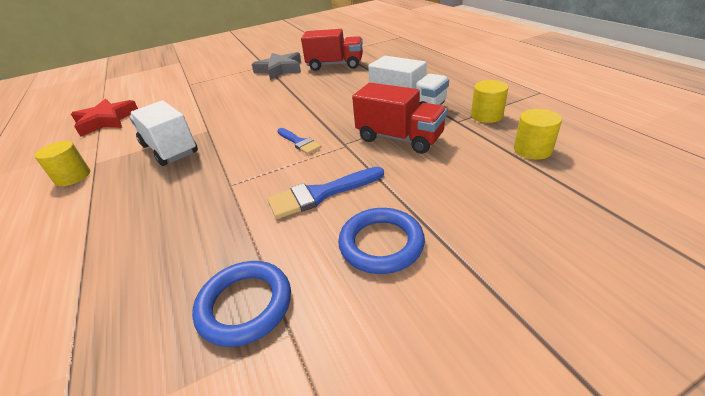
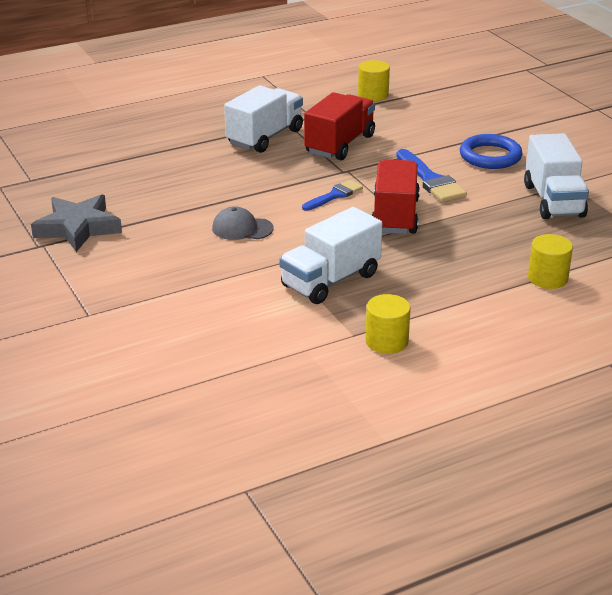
camera: 95 degrees left, 5 degrees down
red star [71,99,138,137] -> none
blue ring [192,261,291,347] -> white truck [524,133,589,219]
red truck [301,29,363,71] -> red truck moved to [372,159,420,234]
yellow cylinder [471,80,508,123] -> yellow cylinder moved to [528,234,573,289]
none -> grey cap [212,206,274,240]

